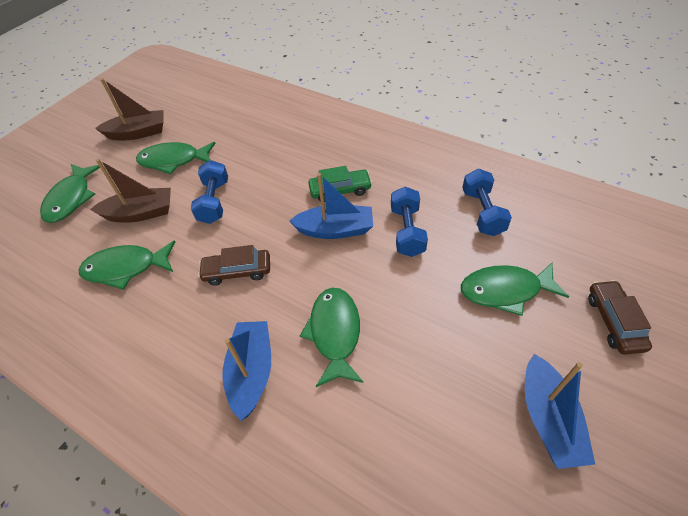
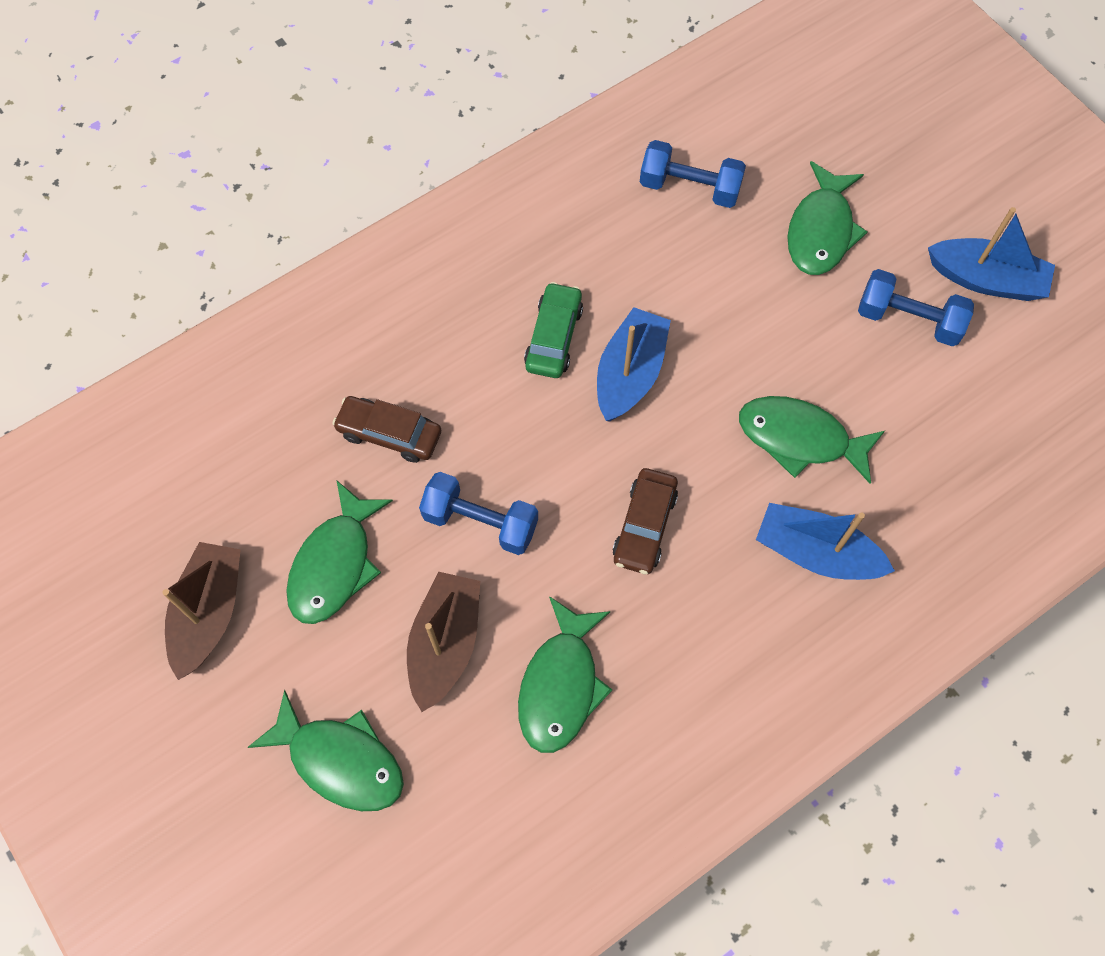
camera: 70 degrees left, 15 degrees up
blue dumbbell [391,187,428,257] -> blue dumbbell moved to [858,269,974,346]
brown car [588,280,652,355] -> brown car moved to [332,396,441,463]

